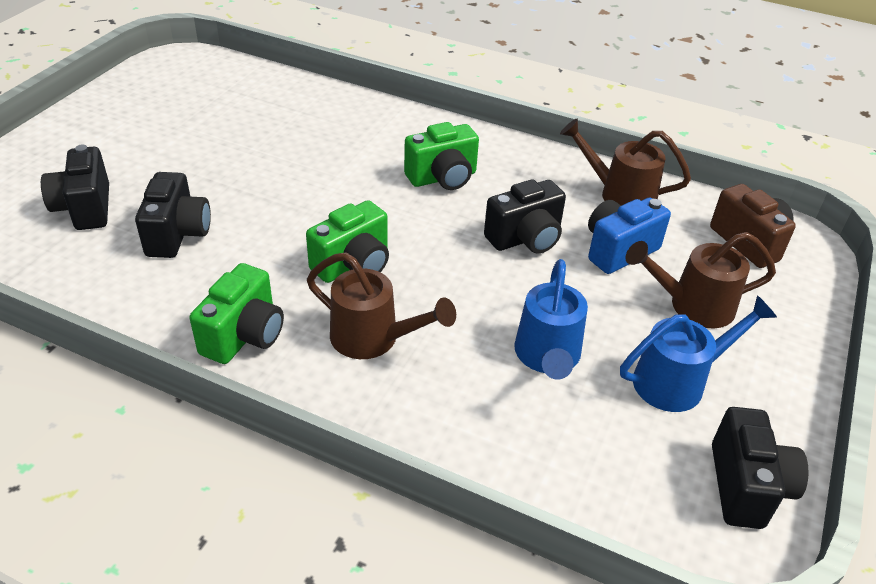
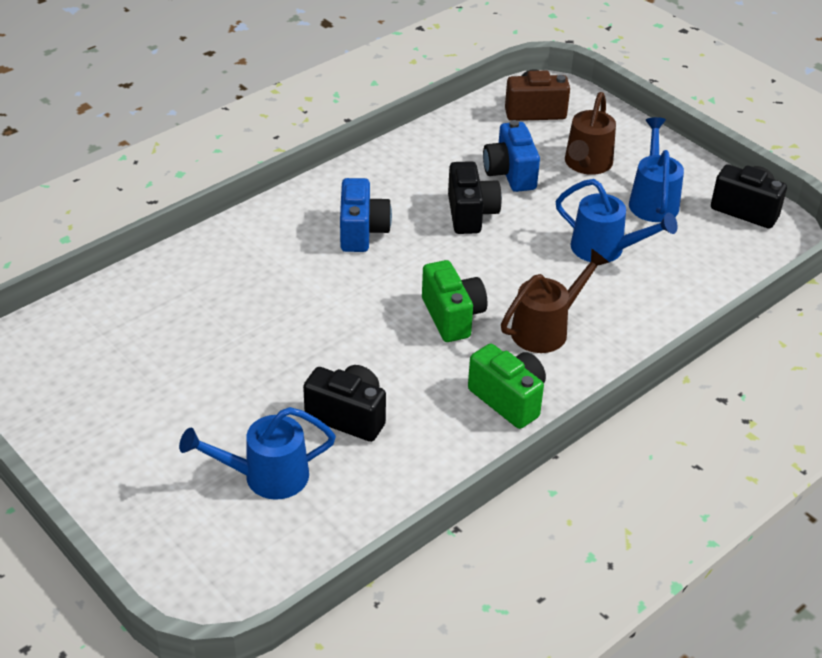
camera: 65 degrees left, 0 degrees up
black camera [41,145,109,230] -> blue watering can [179,407,336,500]
green camera [404,122,479,190] -> blue camera [340,178,392,252]
brown watering can [560,119,691,206] -> none

